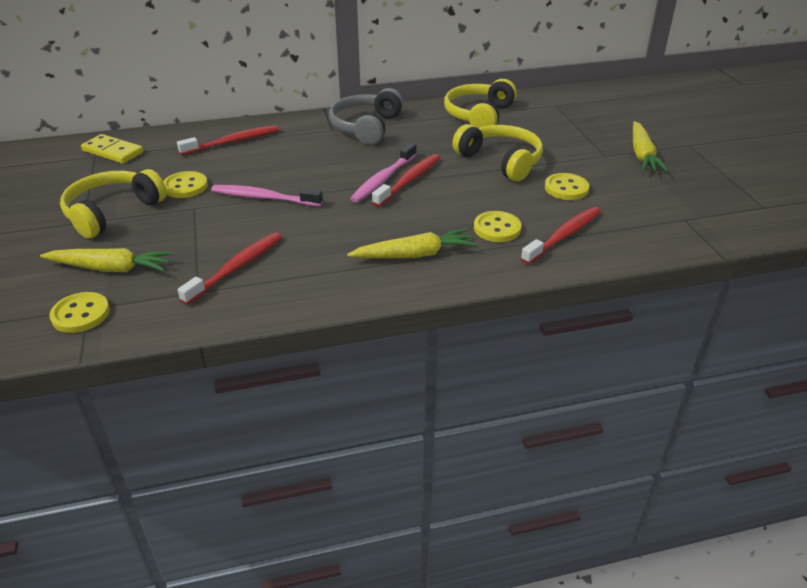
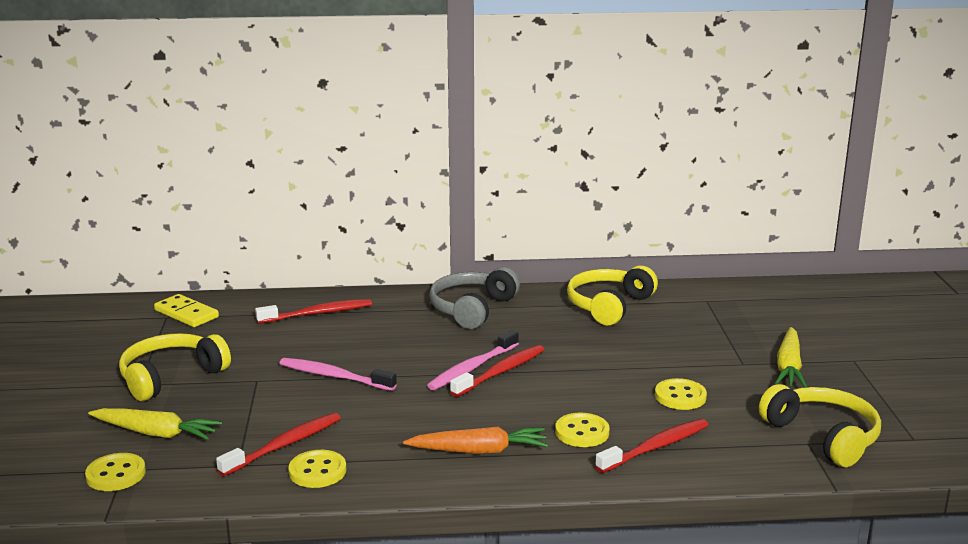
camera: 10 degrees right, 15 degrees down
yellow button [163,171,208,198] -> yellow button moved to [289,450,346,488]
yellow carrot [347,228,477,258] -> orange carrot [403,427,548,454]
yellow headphones [452,124,543,181] -> yellow headphones moved to [759,384,881,467]

